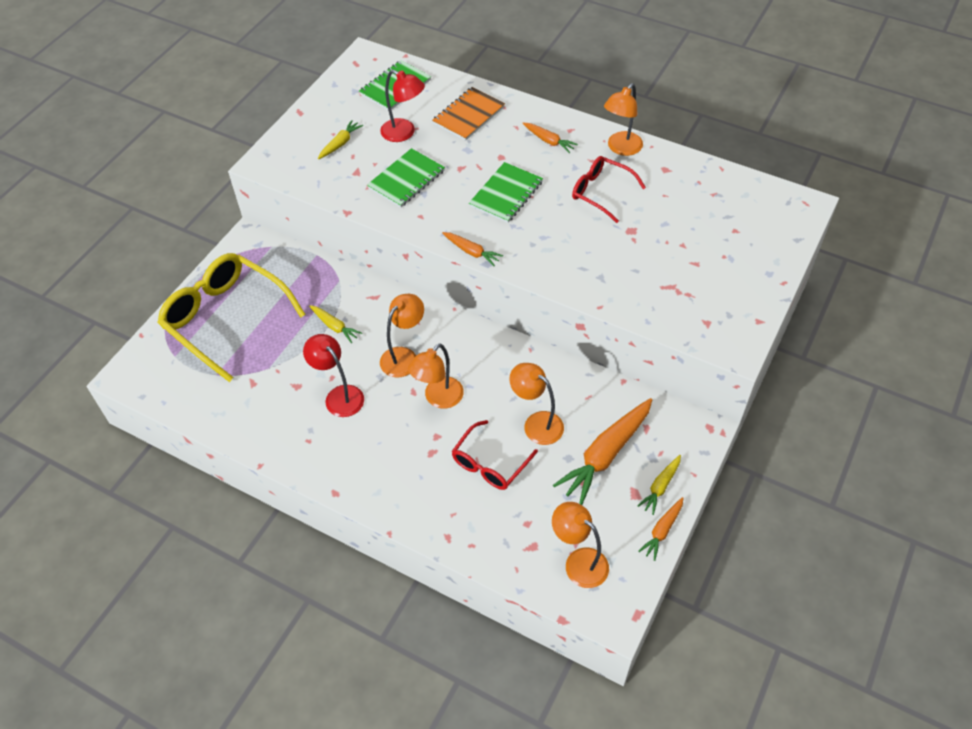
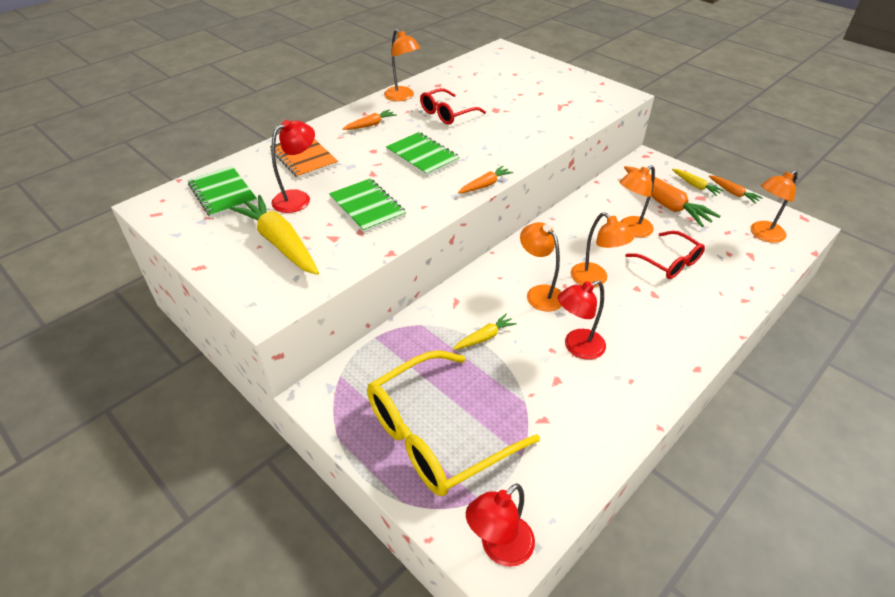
camera: 75 degrees left, 10 degrees down
yellow carrot [318,120,363,159] -> yellow carrot [230,195,319,275], size x1.97
none -> red lamp [466,483,535,567]

